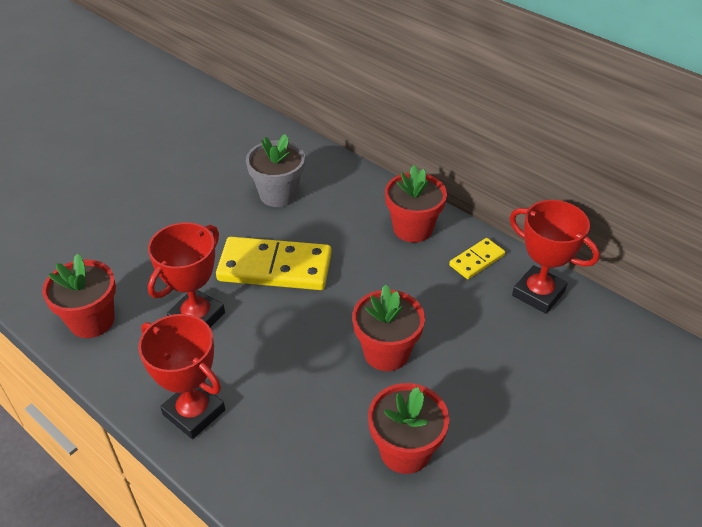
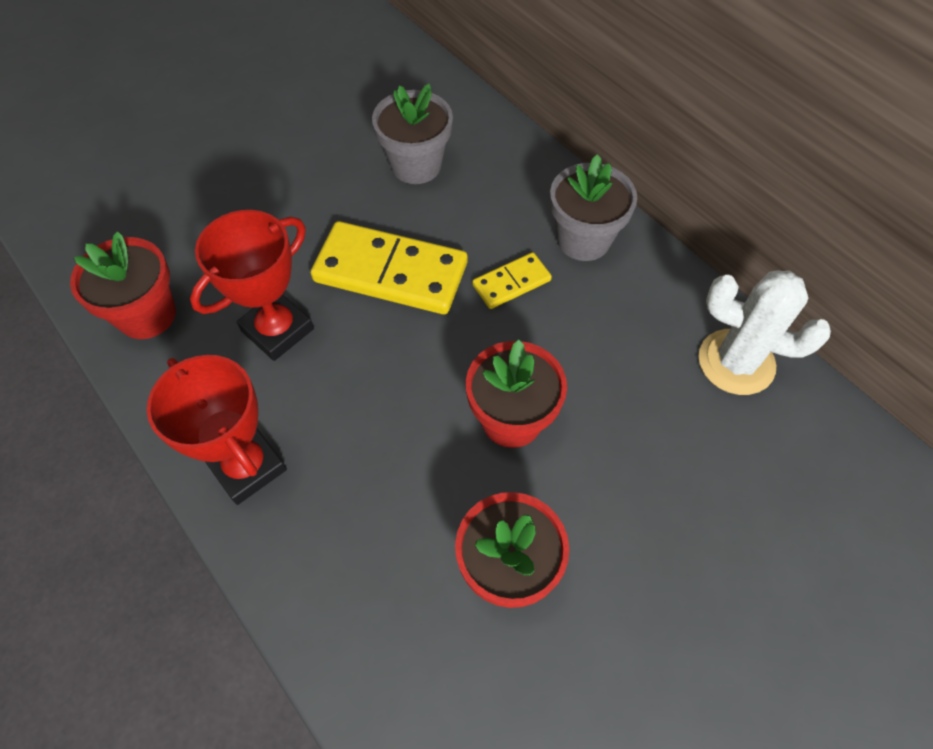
camera: 10 degrees right, 15 degrees up
red flower pot [385,165,447,243] -> grey flower pot [550,154,637,261]
yellow domino [449,238,505,279] -> yellow domino moved to [472,252,552,309]
red trophy [510,200,600,314] -> white cactus [698,271,831,395]

